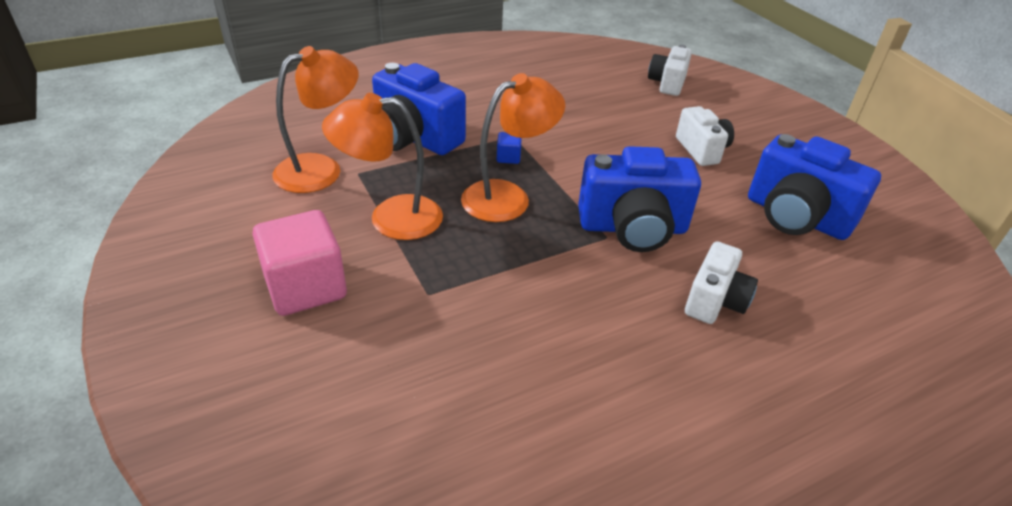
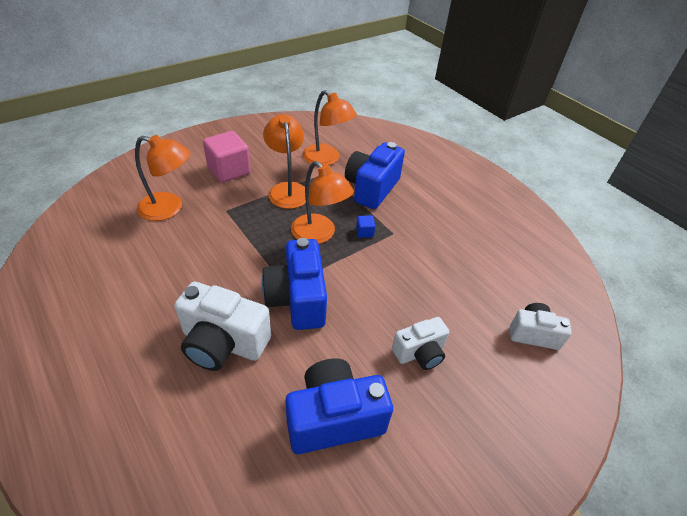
camera: 80 degrees right, 5 degrees up
white camera [685,241,758,324] -> white camera [174,282,271,371], size x1.63
blue camera [748,134,881,240] -> blue camera turned 45 degrees clockwise [285,358,393,454]
none -> orange lamp [135,135,190,221]

